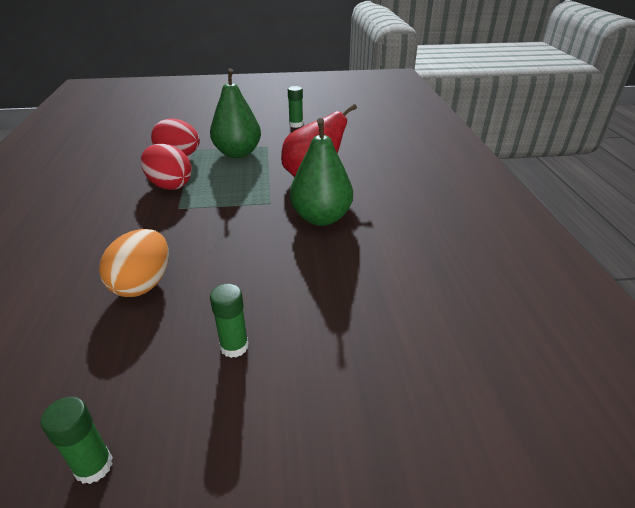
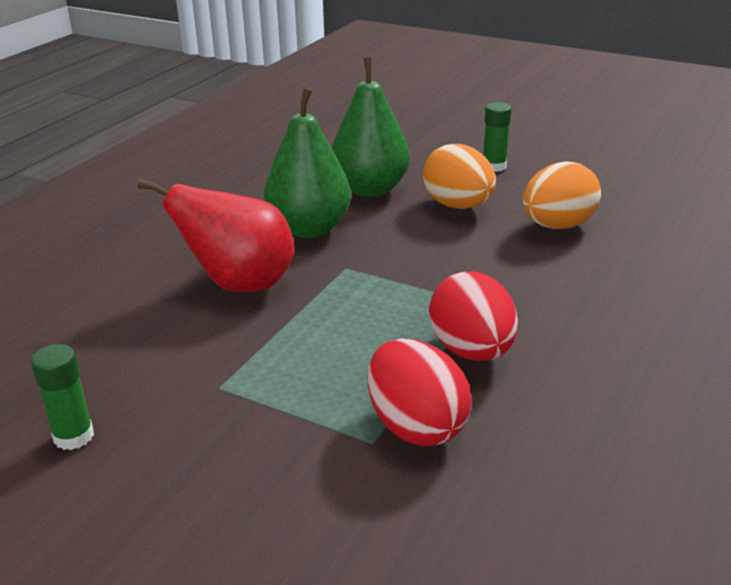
camera: 145 degrees left, 5 degrees down
green glue stick [41,397,113,484] -> none
green pear [210,68,261,158] -> green pear moved to [332,57,410,197]
none -> orange egg [423,144,496,209]

